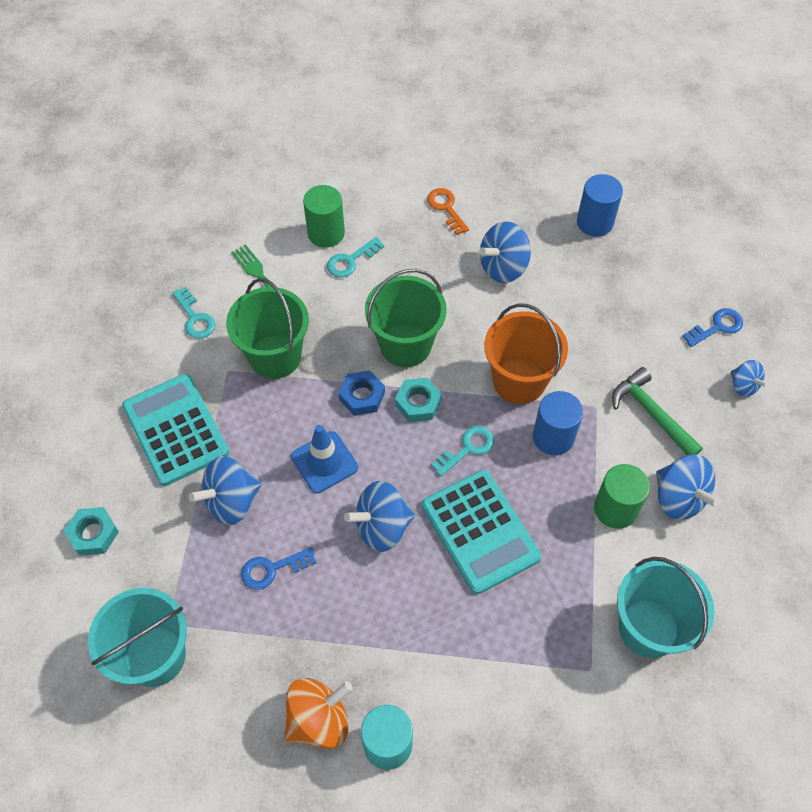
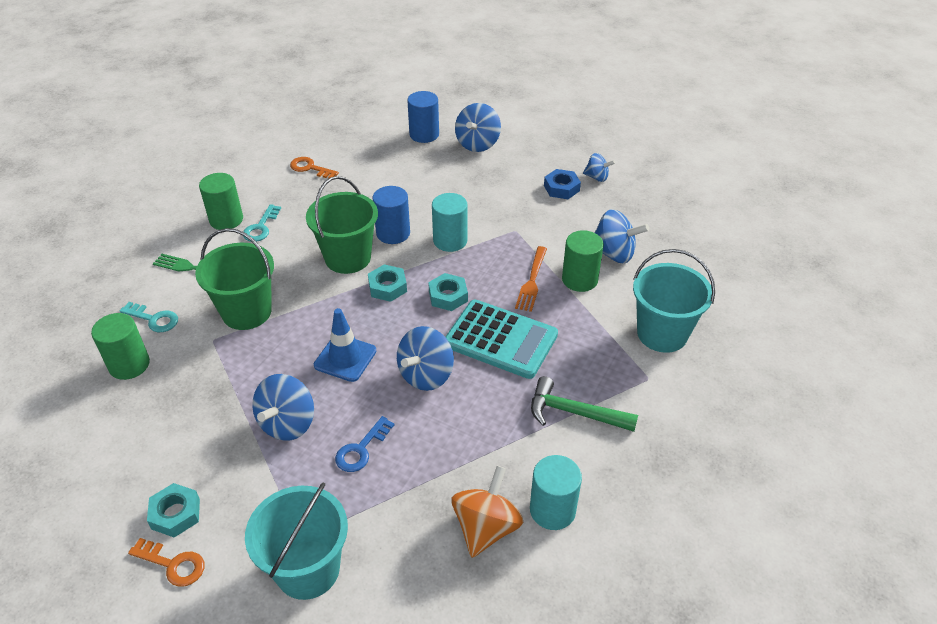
camera: 35 degrees left, 15 degrees down
turquoise calculator [122,374,229,486] -> none
blue nut [338,370,385,416] -> blue nut moved to [544,169,581,199]
turquoise key [431,426,494,476] -> turquoise nut [428,273,468,311]
blue spinning top [479,221,531,283] -> blue spinning top moved to [455,103,501,152]
orange bucket [484,303,568,404] -> turquoise cylinder [432,193,468,252]
blue cylinder [533,391,583,455] -> blue cylinder moved to [373,186,410,244]
green hammer [612,367,703,455] -> green hammer moved to [531,376,638,432]
blue key [682,308,743,347] -> none
none -> green cylinder [91,313,150,380]
none -> orange key [128,538,204,587]
none -> orange fork [515,246,547,312]

